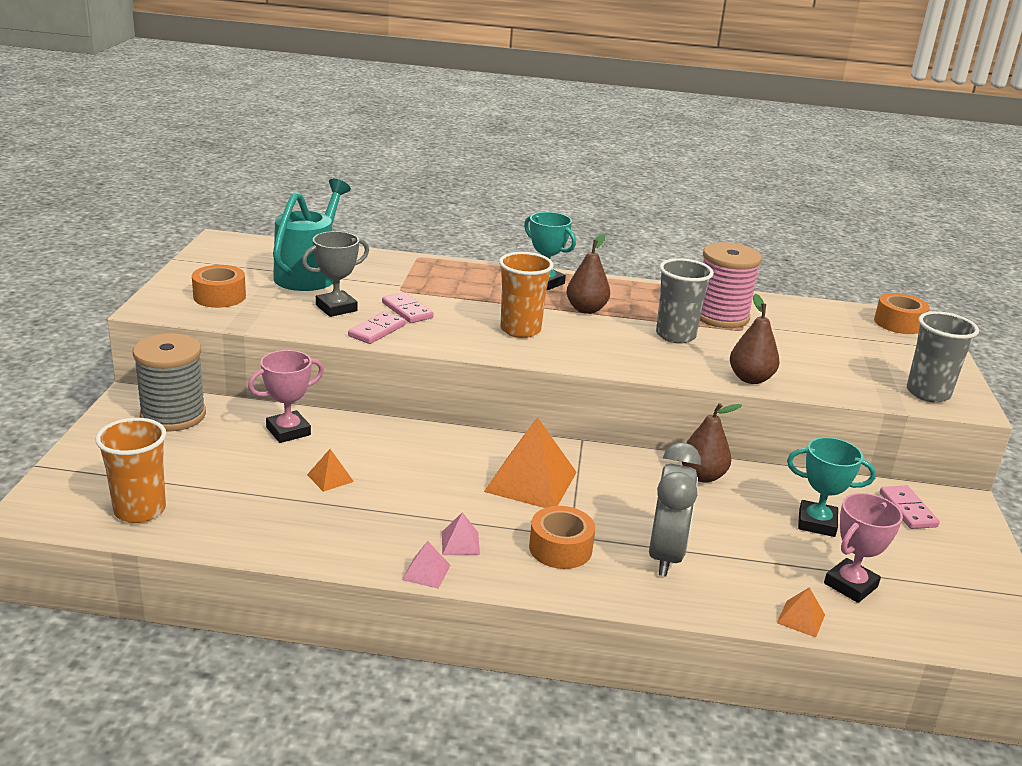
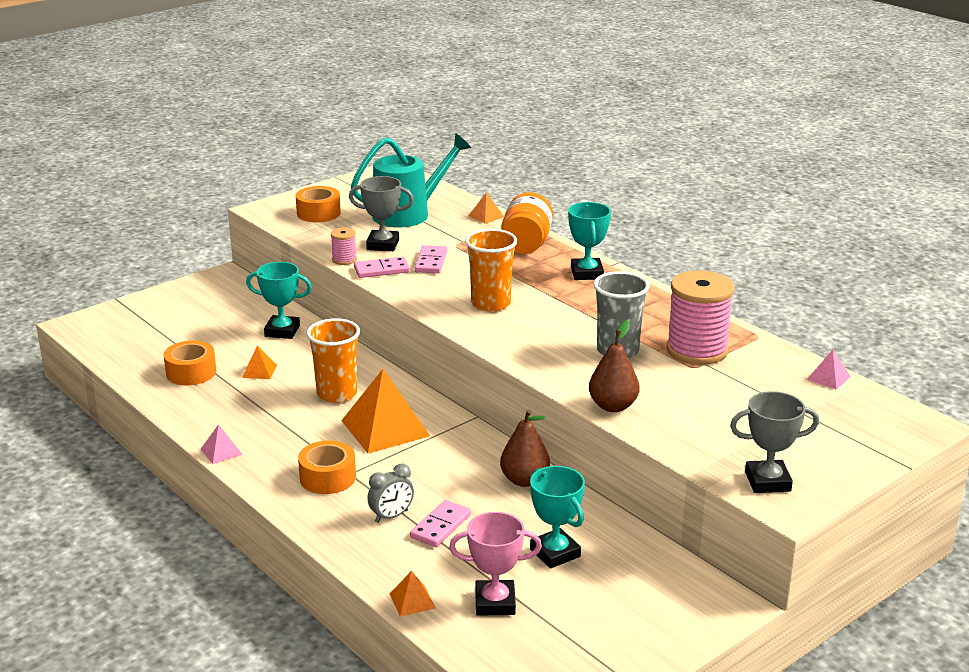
camera: 45 degrees right, 0 degrees up
orange cup [95,418,166,523] -> orange cup moved to [307,318,360,403]
grey spool [133,333,206,431] -> none
pink trophy [248,350,324,443] -> turquoise trophy [246,262,312,339]
pink pyramid [442,512,480,555] -> pink pyramid moved to [807,350,851,390]
brown pear [566,234,610,314] -> none
grey clock [649,443,701,577] -> grey clock [367,464,414,522], size x0.53
orange tape [874,293,930,334] -> orange tape moved to [164,340,216,386]
pink domino [880,485,940,529] -> pink domino moved to [410,500,471,547]
grey cup [907,311,979,403] -> grey trophy [730,391,819,493]
none -> pink spool [331,227,357,265]
none -> orange pyramid [469,192,504,224]
none -> orange jar [501,192,553,254]

